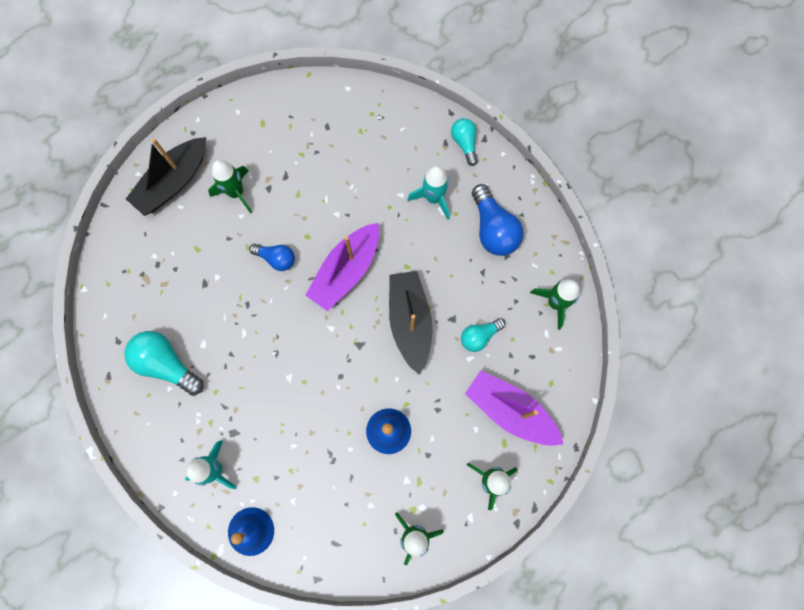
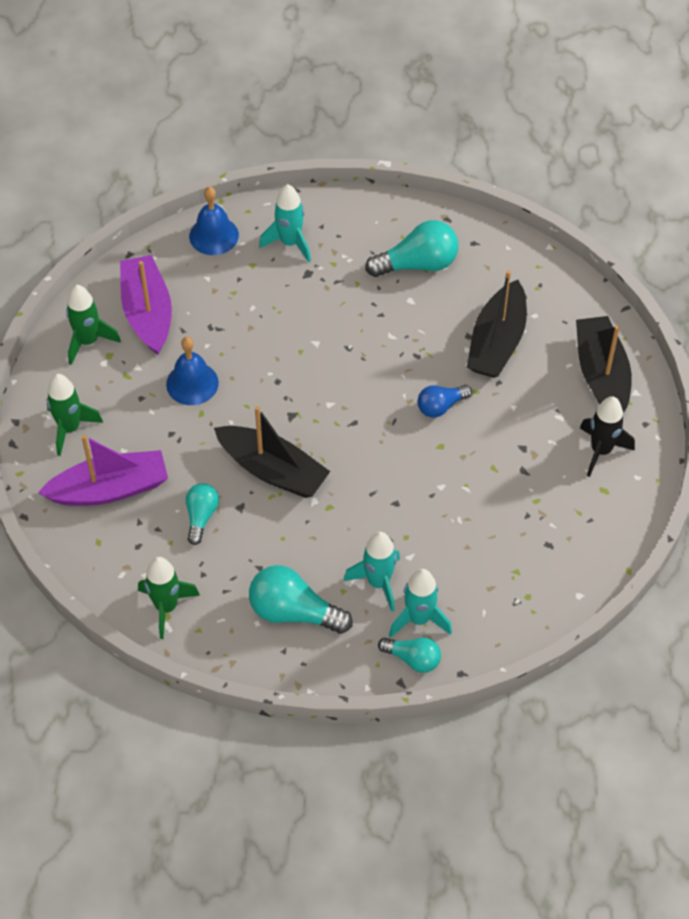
camera: 130 degrees right, 20 degrees down
green rocket [208,160,252,213] -> none
purple boat [305,223,379,311] -> purple boat moved to [120,255,172,355]
blue light bulb [472,184,524,256] -> turquoise light bulb [249,565,352,634]
none -> turquoise rocket [389,569,452,638]
none -> black boat [467,270,527,378]
none -> black rocket [580,396,635,477]

